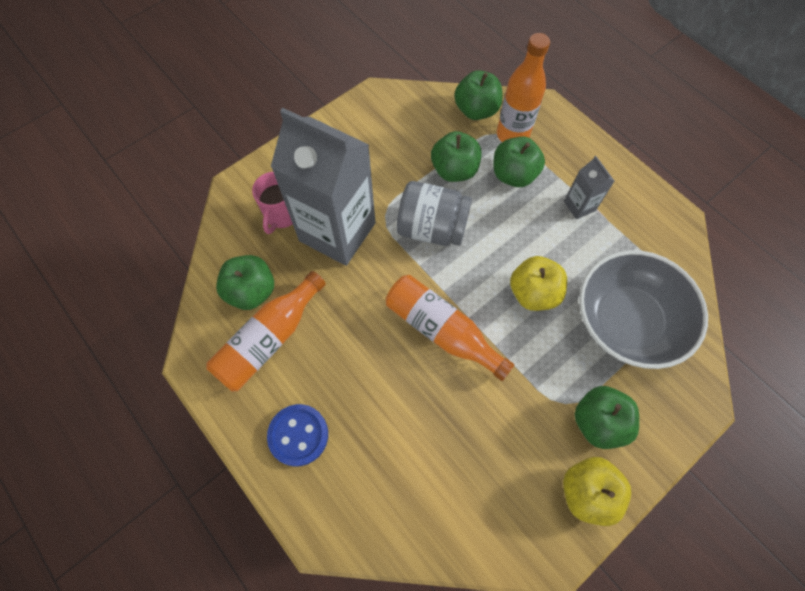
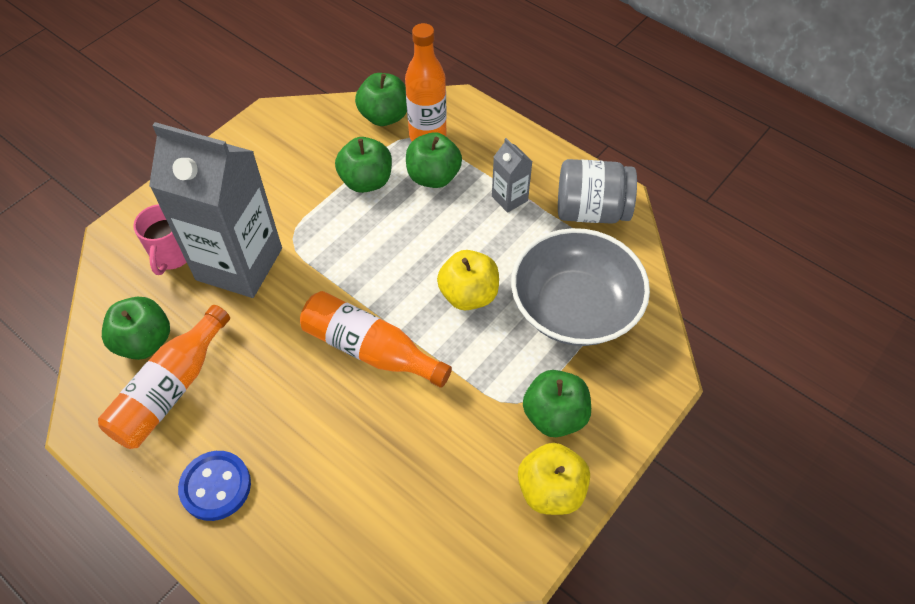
camera: 10 degrees left, 10 degrees down
grey jar [397,181,472,246] -> grey jar moved to [558,159,637,224]

